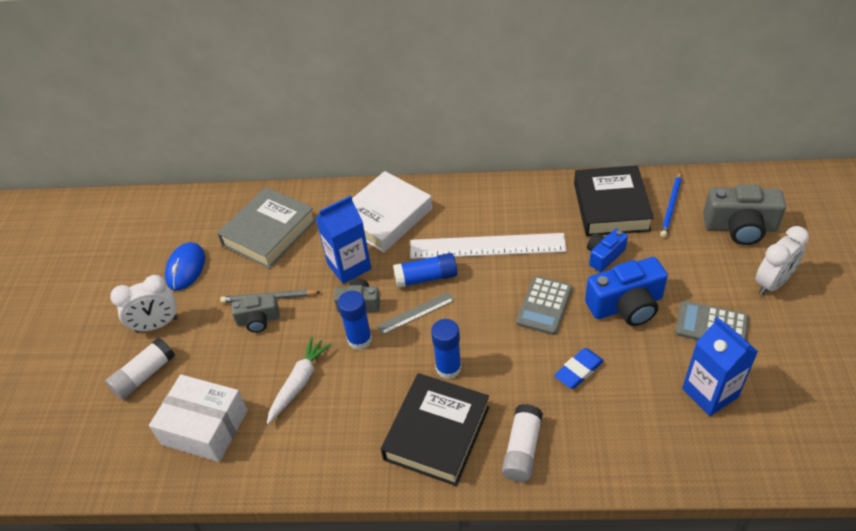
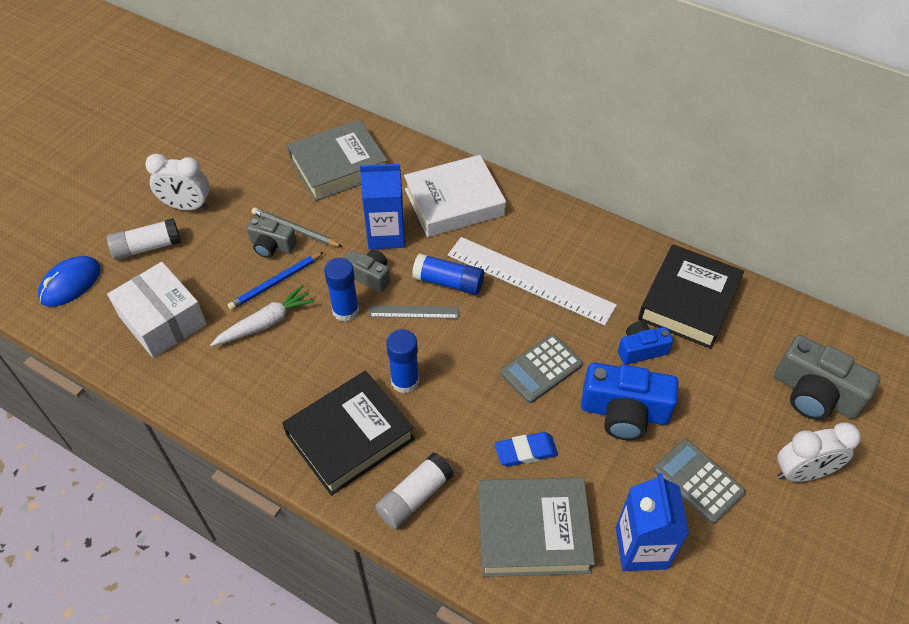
camera: 25 degrees right, 5 degrees up
blue mouse [165,242,205,290] -> blue mouse moved to [38,256,101,307]
blue pencil [660,171,682,238] -> blue pencil moved to [228,252,324,310]
none -> grey book [478,477,595,577]

